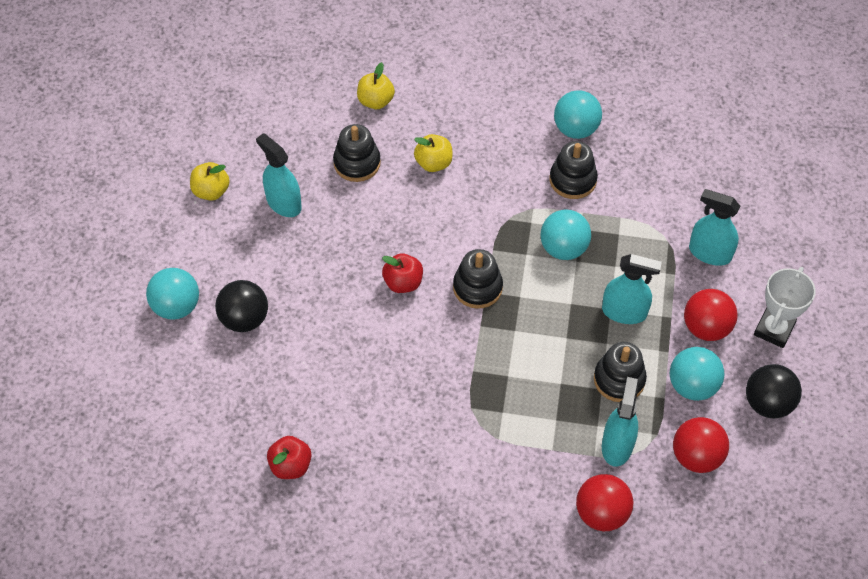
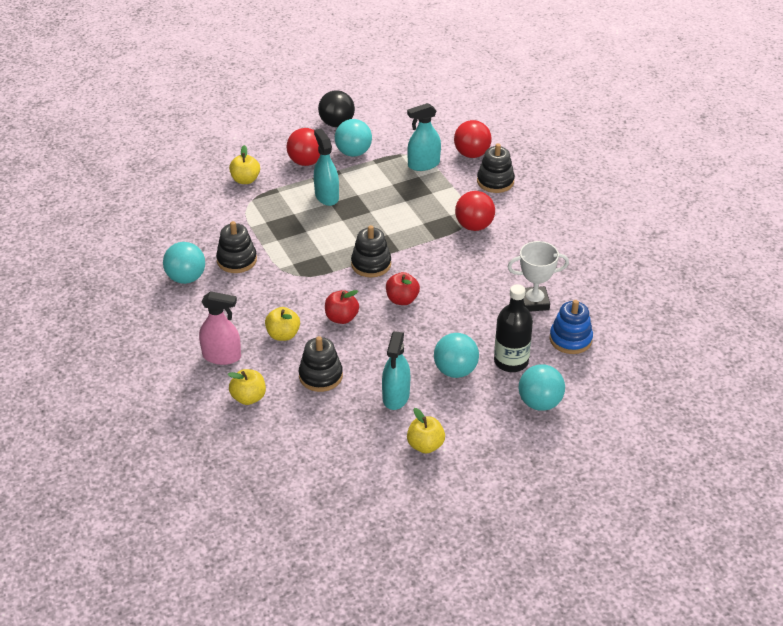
camera: 125 degrees left, 15 degrees down
black ball [215,280,268,332] -> black bottle [494,284,533,372]
red apple [267,436,311,479] -> red apple moved to [325,290,359,324]
turquoise ball [541,209,591,260] -> turquoise ball moved to [434,333,479,378]
black stacking toy [594,342,647,402] -> black stacking toy moved to [477,144,515,193]
red ball [673,417,729,473] -> red ball moved to [455,191,495,231]
turquoise spray bottle [689,189,740,266] -> yellow apple [229,145,260,184]
white trophy [754,267,816,348] -> white trophy moved to [507,241,569,312]
none -> pink spray bottle [199,291,241,365]
none -> blue stacking toy [550,300,593,354]

